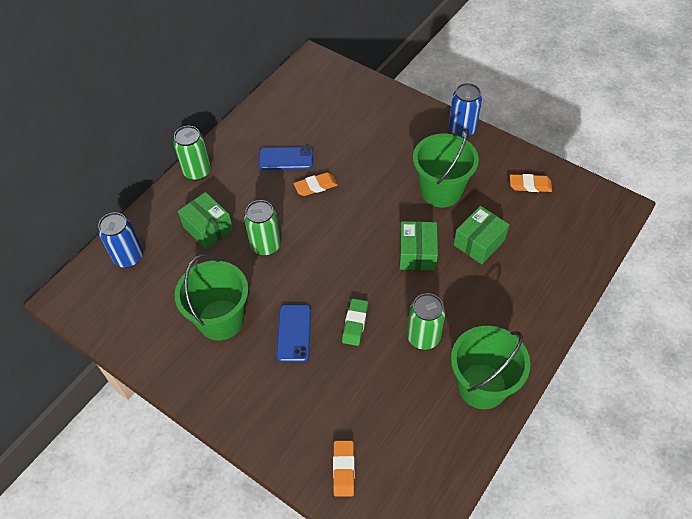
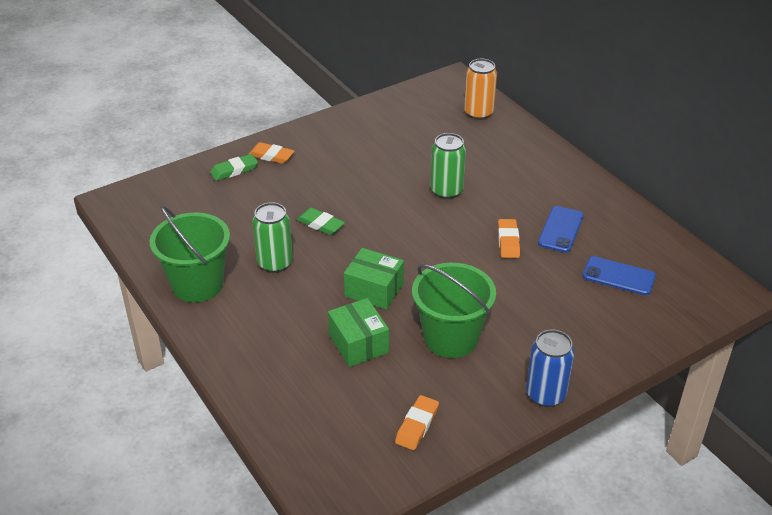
camera: 110 degrees right, 15 degrees down
blue can [98,212,143,268] -> orange can [464,59,497,120]
green can [173,126,211,181] -> none
green bucket [175,254,249,340] -> none
green box [178,192,233,249] -> none
blue phone [276,305,311,362] -> blue phone moved to [583,256,656,295]
orange eraser [333,440,355,497] -> orange eraser moved to [248,142,294,164]
none -> green eraser [210,154,258,181]

